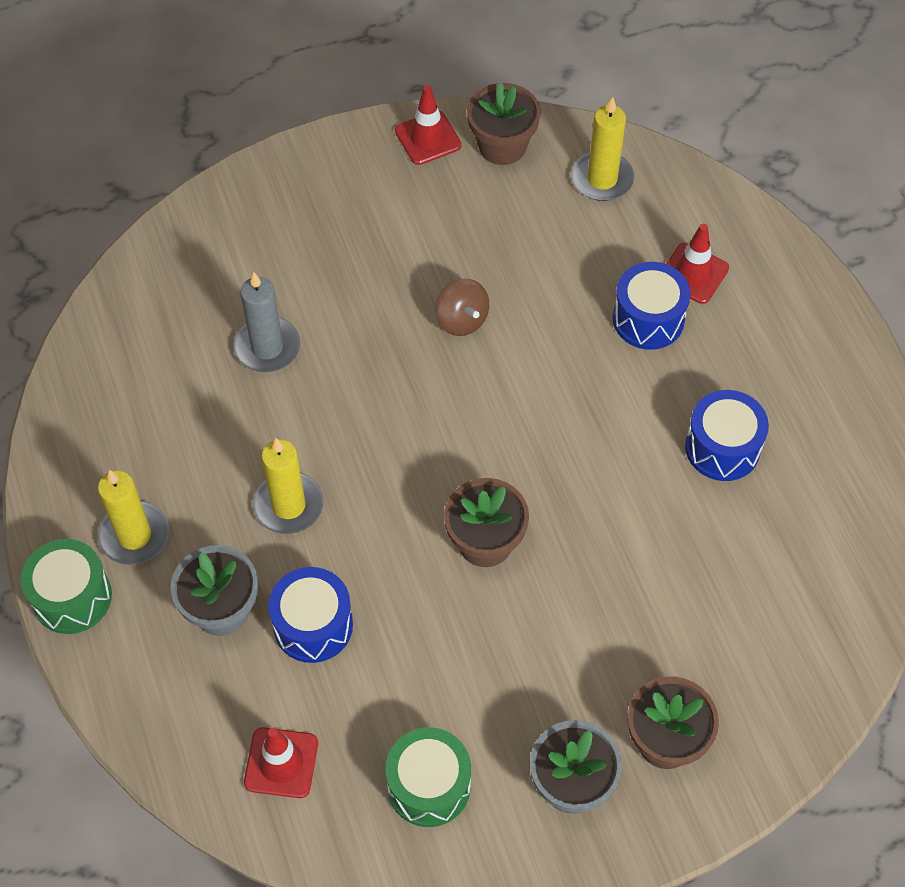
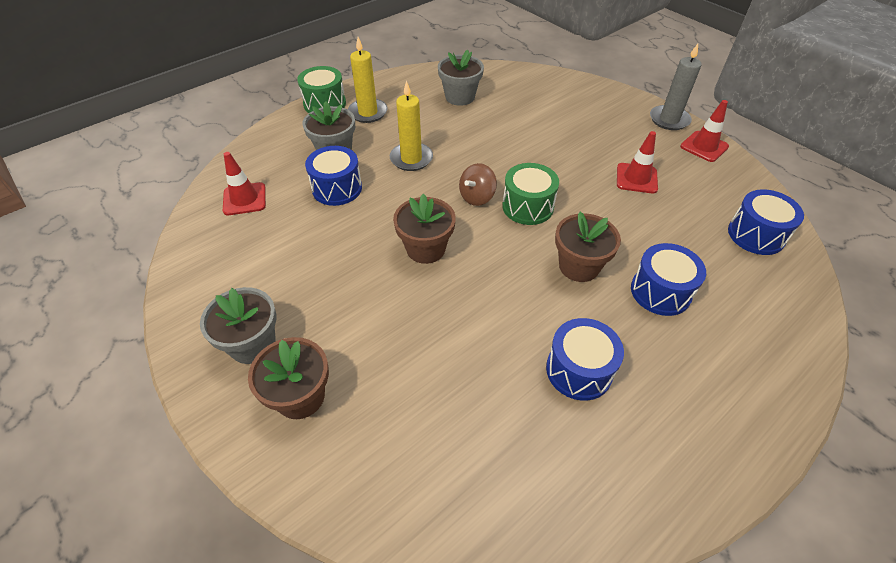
camera: 70 degrees right, 10 degrees down
grey candle [233,273,300,372] -> grey candle moved to [650,44,702,130]
green drum [385,727,471,827] -> green drum moved to [502,163,559,225]
brown spinning top [436,278,489,336] -> brown spinning top moved to [459,163,497,206]
brown flower pot [467,82,541,165] -> brown flower pot moved to [555,212,621,282]
yellow candle [571,97,634,201] -> blue drum [728,189,804,255]
red traffic cone [666,224,729,304] -> red traffic cone moved to [617,131,658,194]
none -> grey flower pot [438,50,484,106]

